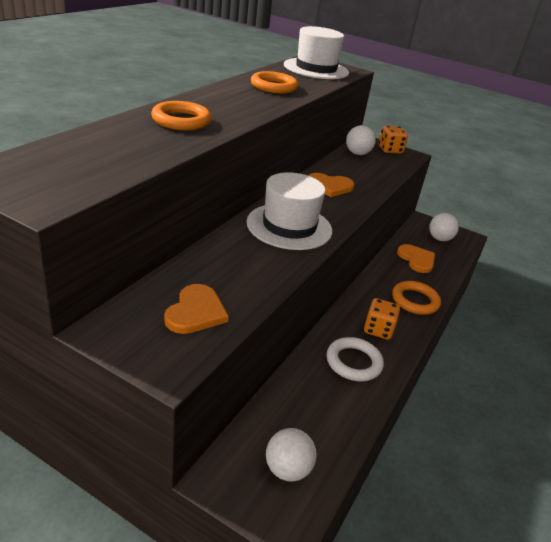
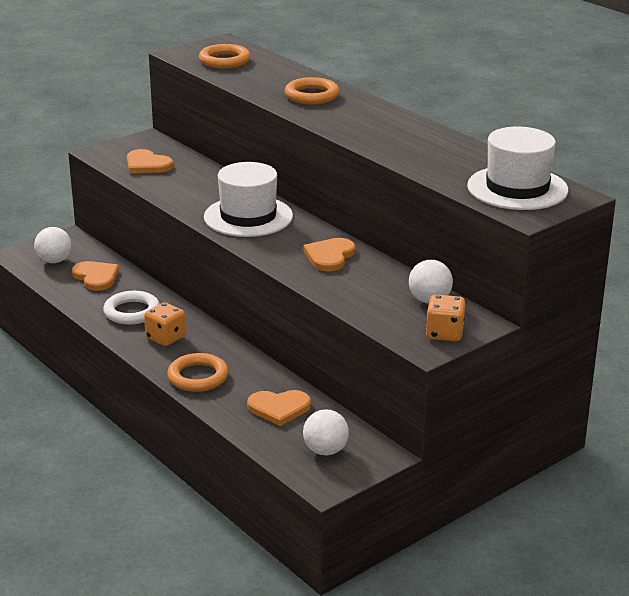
camera: 115 degrees right, 5 degrees down
orange ring [251,71,298,94] -> orange ring moved to [199,44,251,68]
none -> orange heart [72,261,119,291]

